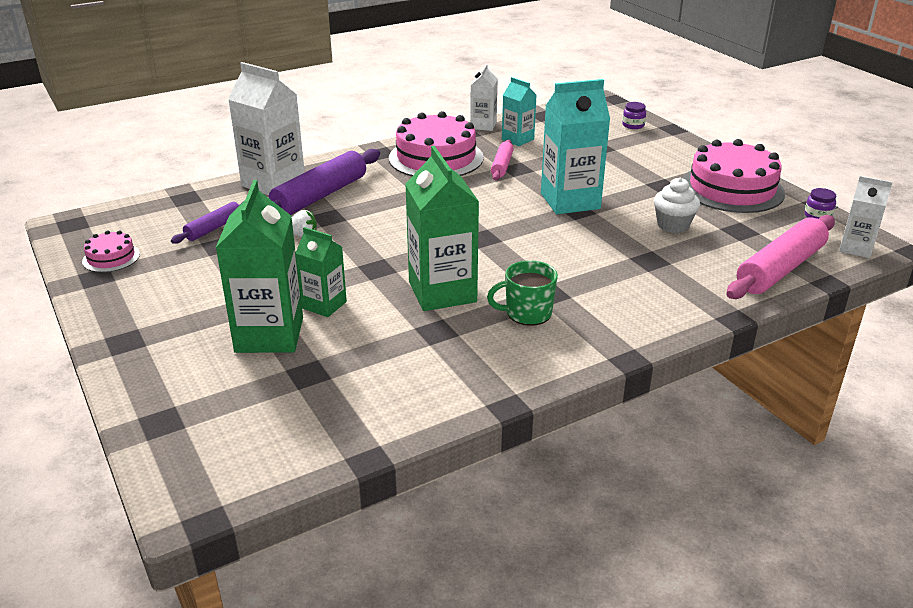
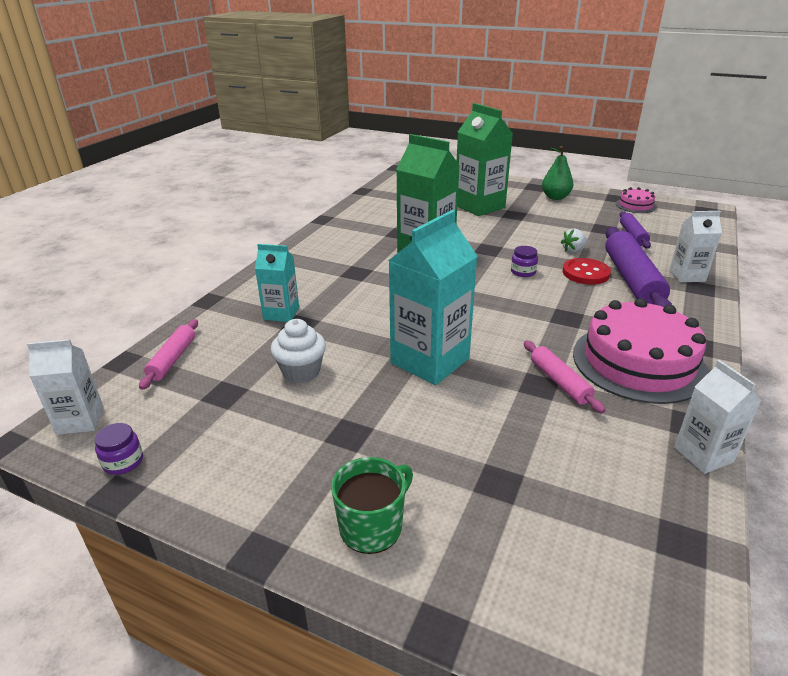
camera: 145 degrees right, 0 degrees up
white carton [228,62,305,196] -> white carton [670,211,722,282], size x0.57
green carton [296,227,347,317] -> none
green mug [487,260,558,326] -> green mug moved to [331,457,413,554]
turquoise carton [502,77,536,146] -> turquoise carton moved to [255,244,299,322]
purple jar [622,102,646,129] -> purple jar moved to [511,246,538,277]
pink cake [682,139,785,213] -> none
pink rolling pin [727,215,835,299] -> pink rolling pin [139,319,198,390], size x0.54
none -> green pear [542,146,573,200]
none -> red button [563,258,611,285]

